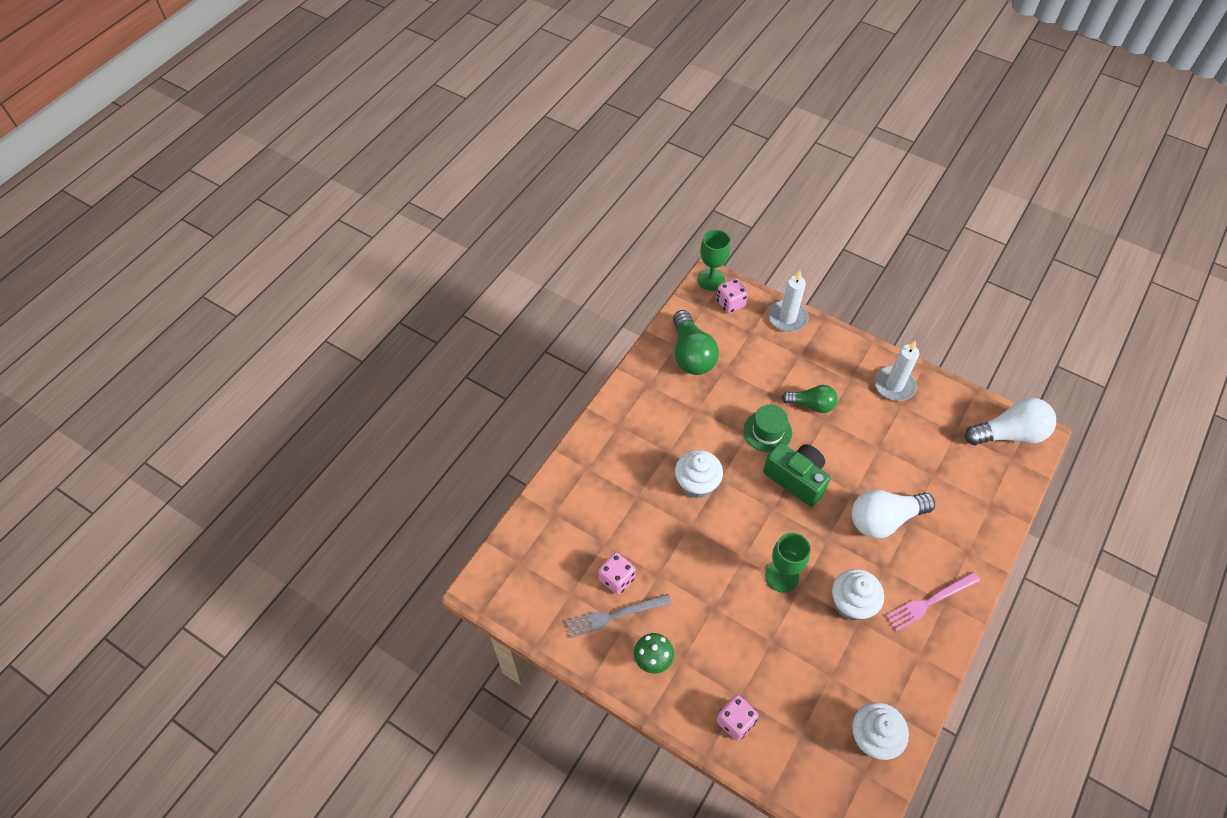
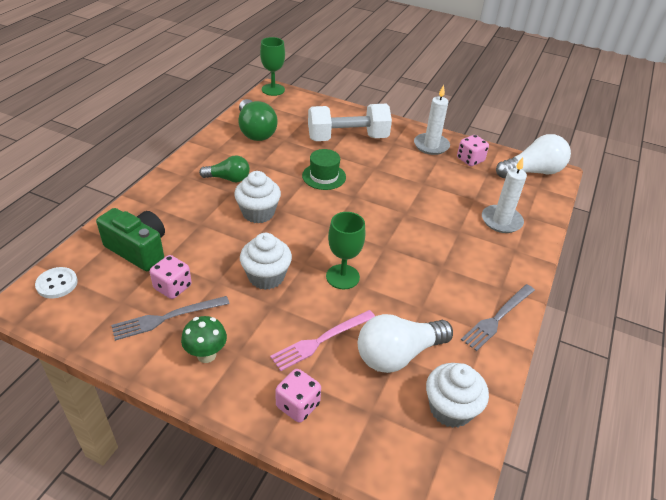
camera: 10 degrees left, 15 degrees down
pink dice [716,278,748,313] -> pink dice moved to [457,135,489,166]
green camera [763,443,830,507] -> green camera moved to [96,208,165,271]
white candle [768,271,809,332] -> white candle moved to [482,157,527,233]
green light bulb [782,385,838,413] -> green light bulb moved to [199,156,250,182]
white cupcake [832,569,884,621] -> white cupcake moved to [240,233,292,290]
white light bulb [852,490,935,539] -> white light bulb moved to [358,314,453,373]
pink fork [886,572,980,631] -> pink fork moved to [270,310,375,371]
none -> white button [35,267,78,299]
none -> white dumbbell [308,104,392,141]
none -> grey fork [461,284,535,351]

